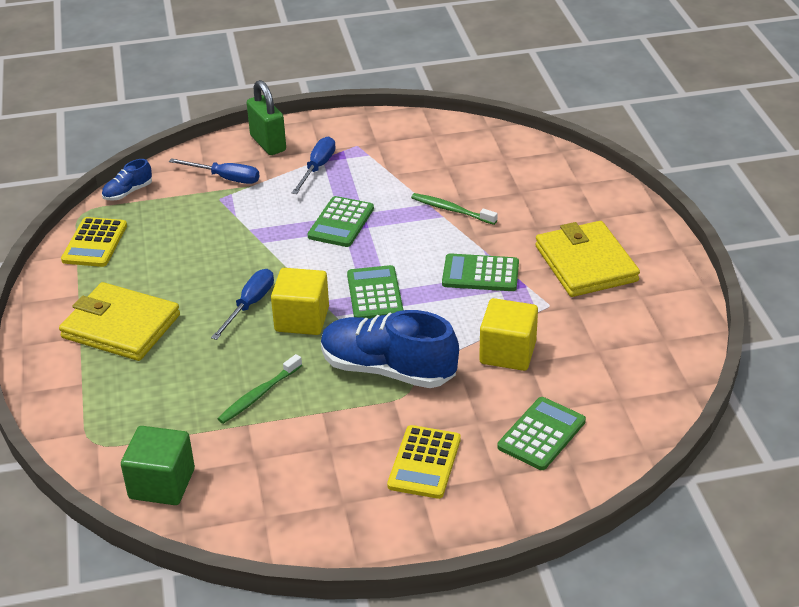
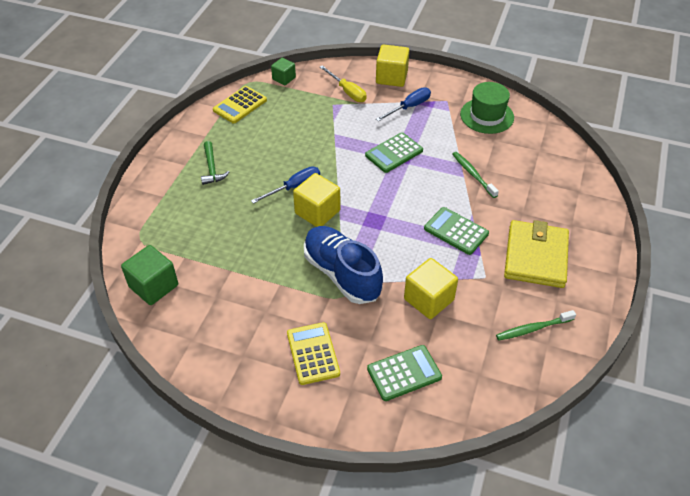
camera: 30 degrees right, 10 degrees up
yellow wallet [59,282,180,361] -> green hammer [201,141,229,185]
blue shoe [102,159,152,201] -> green cube [271,58,296,85]
blue screwdriver [169,158,260,184] -> yellow screwdriver [320,65,367,102]
green toothbrush [217,354,302,424] -> green toothbrush moved to [496,310,576,341]
green padlock [247,80,286,155] -> yellow cube [376,44,409,87]
green calculator [347,265,403,319] -> none
yellow calculator [387,425,461,499] -> yellow calculator turned 120 degrees clockwise [287,322,340,385]
none -> green hat [460,82,514,134]

